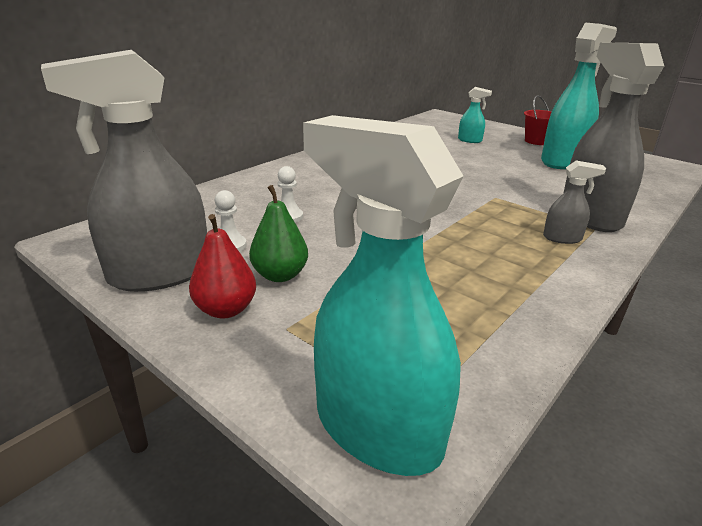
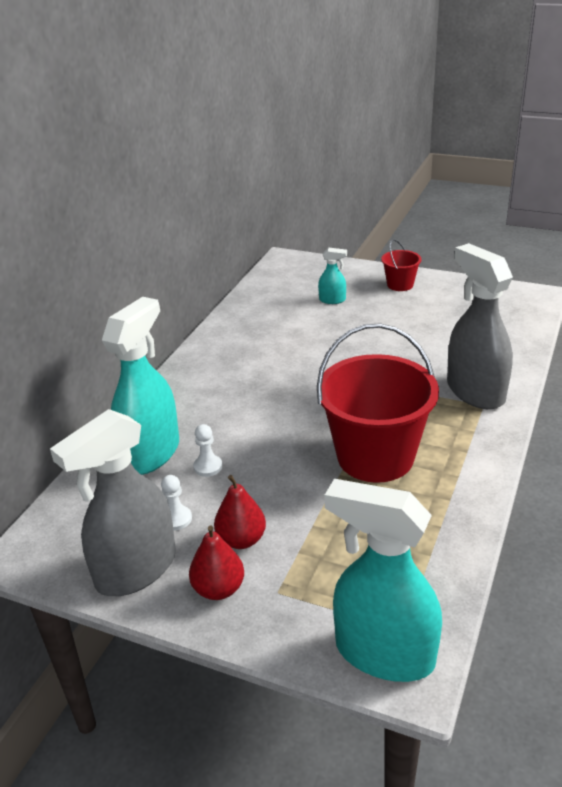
camera: 15 degrees left, 5 degrees up
green pear [249,185,308,282] -> red pear [214,475,266,549]
turquoise spray bottle [541,22,617,169] -> turquoise spray bottle moved to [102,297,179,475]
grey spray bottle [543,161,606,244] -> none
none -> red bucket [317,323,439,483]

